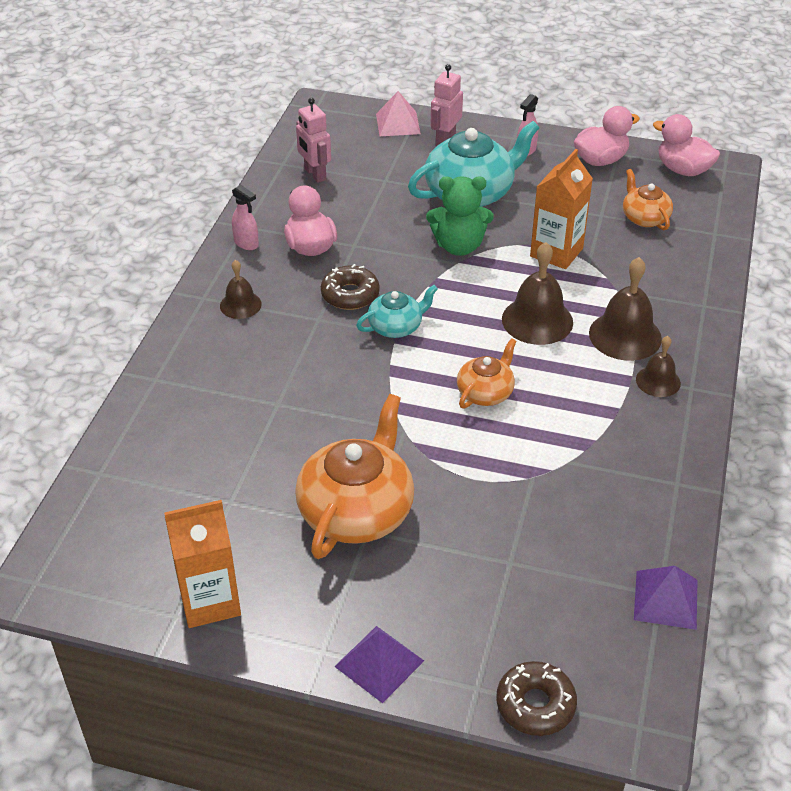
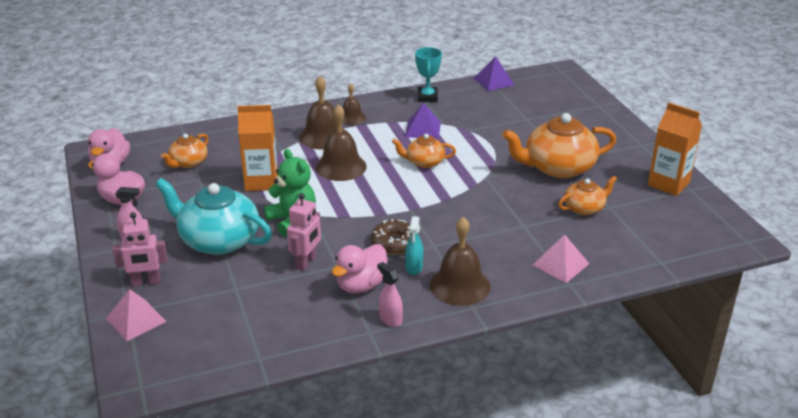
camera: 125 degrees left, 10 degrees down
brown bell [220,260,262,319] -> brown bell [429,217,491,306], size x1.69
pink spray bottle [232,185,259,250] -> pink spray bottle turned 45 degrees counterclockwise [378,262,403,327]
pink robot [296,98,331,183] -> pink robot moved to [287,193,321,271]
purple pyramid [334,626,424,703] -> purple pyramid moved to [405,103,441,139]
turquoise teapot [356,285,438,338] -> none
brown donut [496,661,577,736] -> none
none -> turquoise spray bottle [405,216,423,275]
none -> turquoise trophy [415,47,442,102]
none -> pink pyramid [532,235,589,283]
none -> orange teapot [558,176,617,215]

